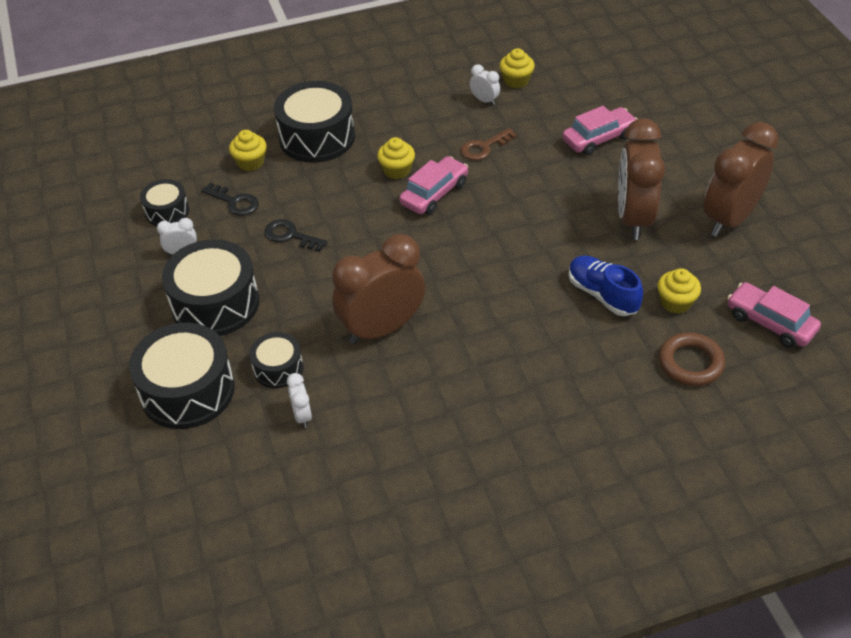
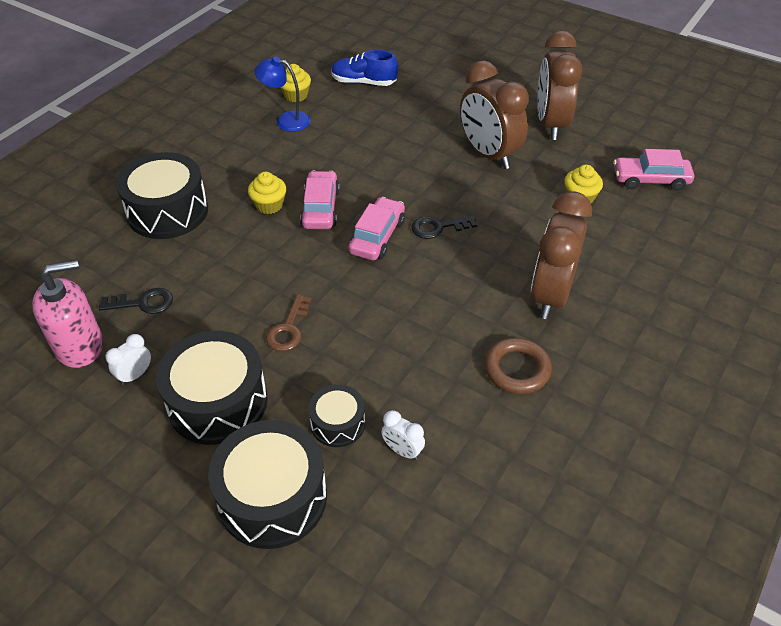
camera: 40 degrees left, 0 degrees up
black drum [140,179,189,226] -> pink soap dispenser [32,260,103,368]
yellow cupcake [229,130,267,171] -> none
black key [264,219,328,252] -> black key moved to [412,216,477,239]
brown clock [332,234,425,344] -> brown clock moved to [531,191,592,319]
brown key [461,128,517,160] -> brown key moved to [266,295,312,351]
white clock [470,64,500,105] -> blue lamp [255,57,310,132]
pink car [562,106,637,155] -> pink car moved to [348,197,405,260]
blue shoe [569,256,643,316] -> blue shoe moved to [331,50,398,86]
brown ring [659,332,725,386] -> brown ring moved to [484,338,552,394]

